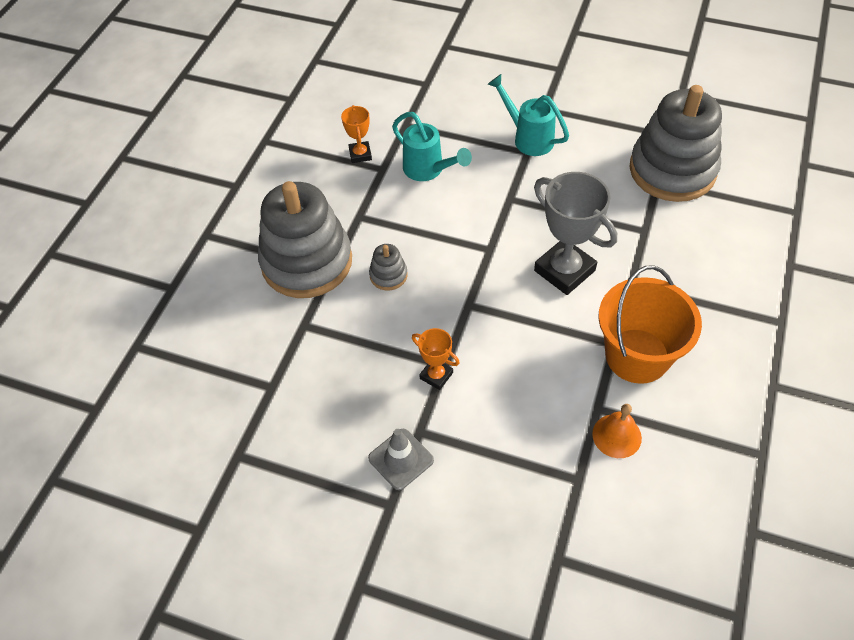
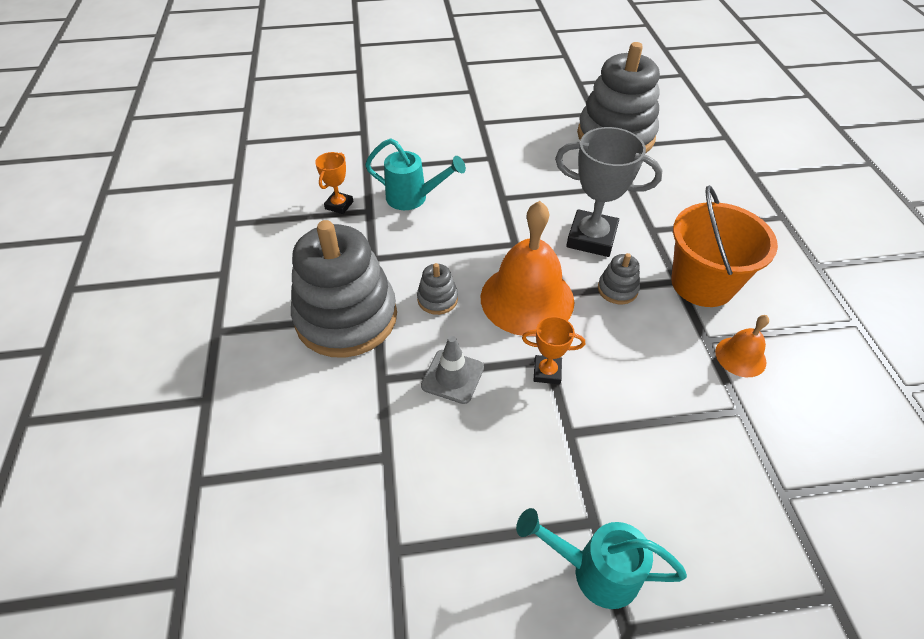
camera: 30 degrees left, 5 degrees down
orange trophy [341,105,372,163] -> orange trophy turned 60 degrees clockwise [315,152,353,214]
grey traffic cone [368,429,434,490] -> grey traffic cone moved to [421,336,484,404]
turquoise watering can [487,74,569,156] -> turquoise watering can moved to [516,508,687,609]
none -> orange bell [481,201,574,336]
none -> grey stacking toy [598,253,640,304]

